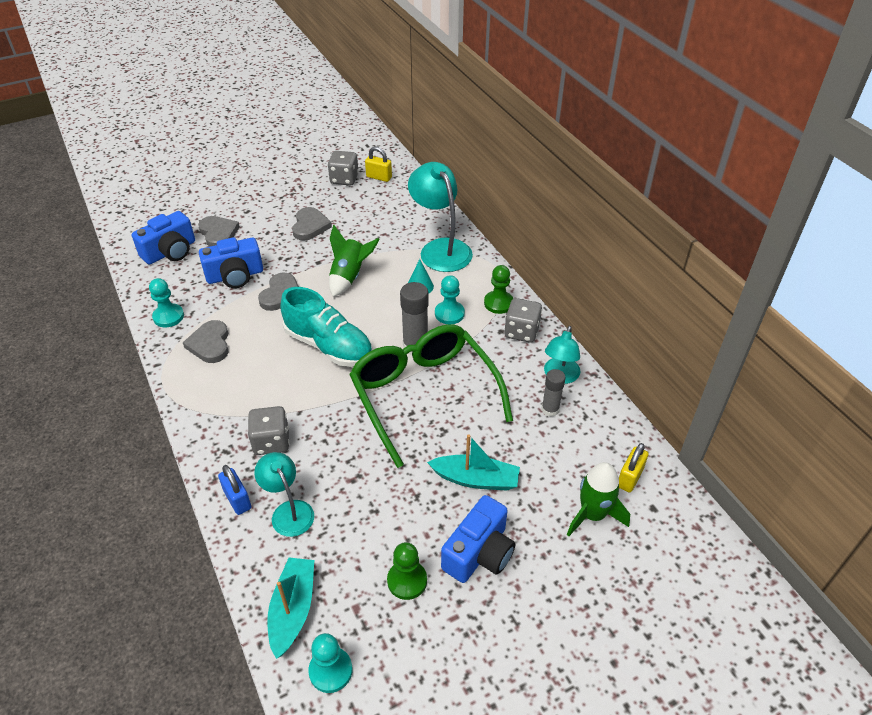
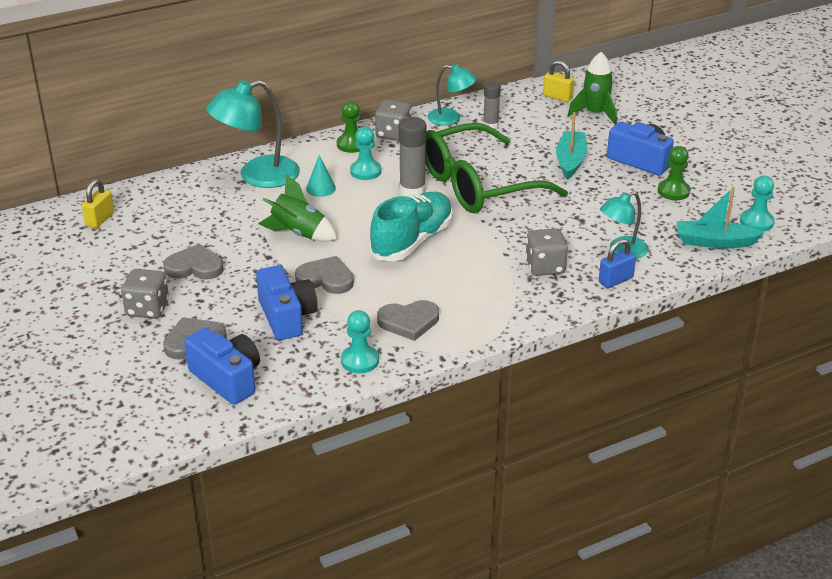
camera: 90 degrees left, 10 degrees down
grey dice [328,151,359,185] -> grey dice moved to [121,269,169,319]

